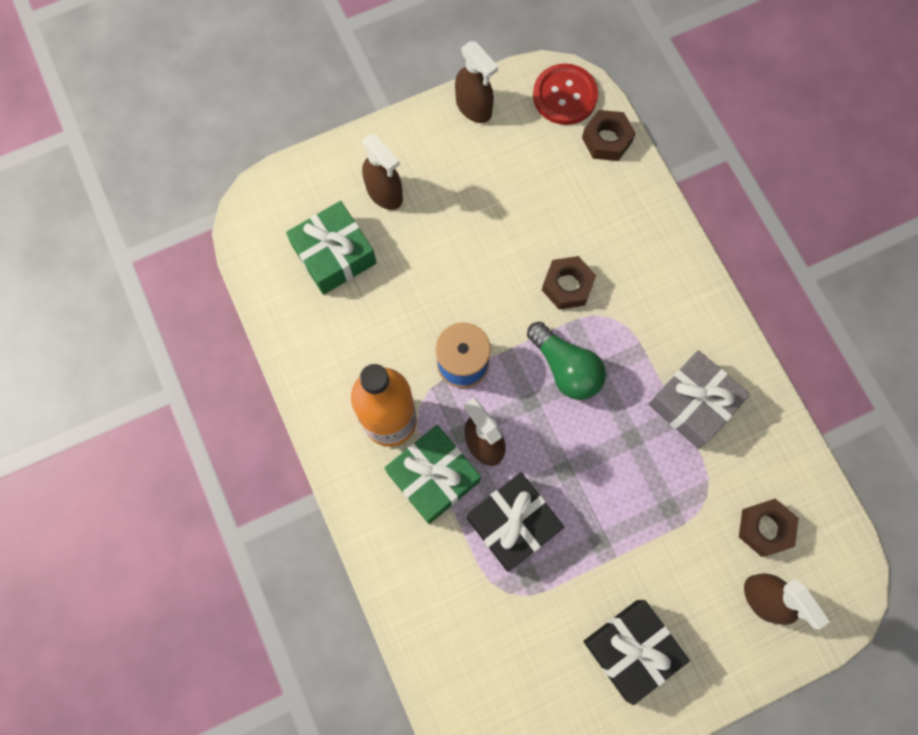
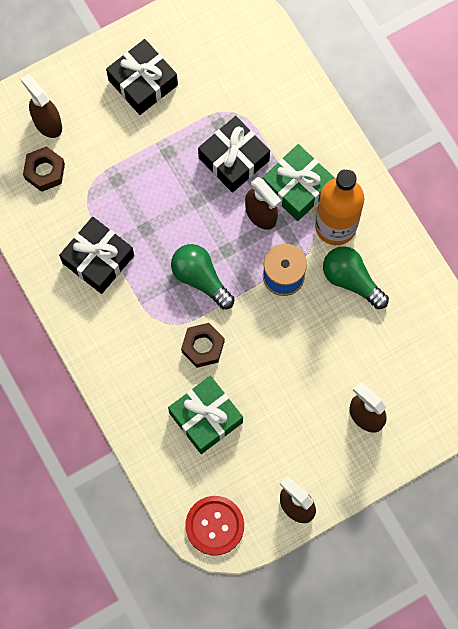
camera: 175 degrees right, 0 degrees up
green gift [286,201,376,295] -> green gift moved to [168,376,243,454]
brown nut [582,110,636,161] -> none
grey gift [648,350,750,448] -> black gift [59,217,134,294]
none -> green light bulb [323,246,389,309]

